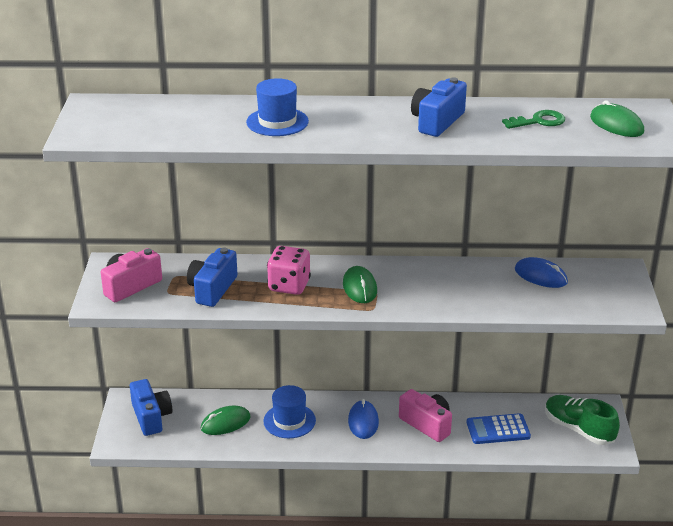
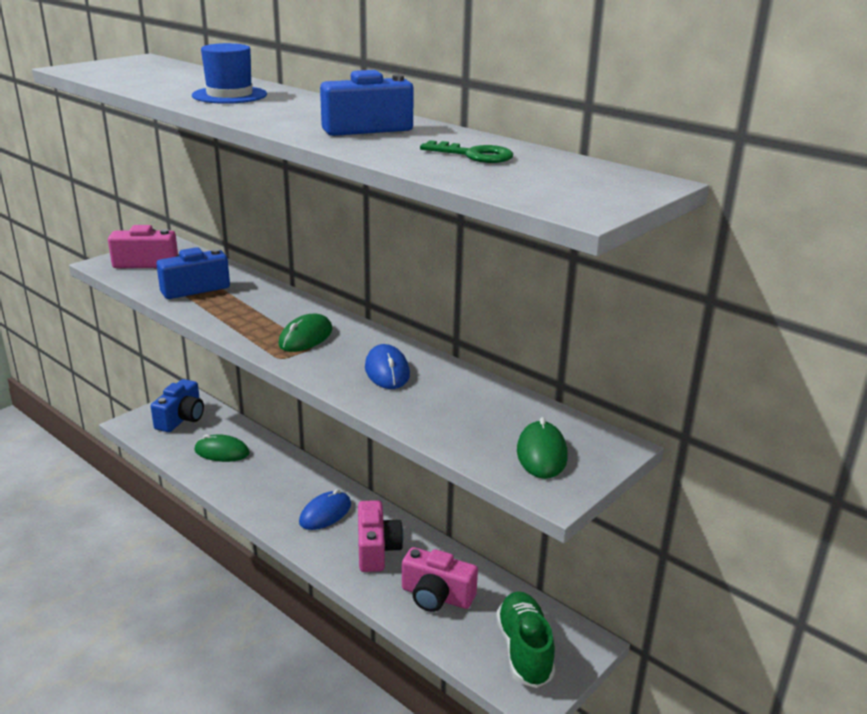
camera: 40 degrees right, 5 degrees down
blue hat [263,385,316,438] -> none
pink dice [267,246,311,295] -> none
blue calculator [467,413,531,444] -> pink camera [402,547,478,612]
blue mouse [515,257,568,288] -> blue mouse moved to [365,344,410,389]
green mouse [590,100,644,137] -> green mouse moved to [517,417,568,479]

